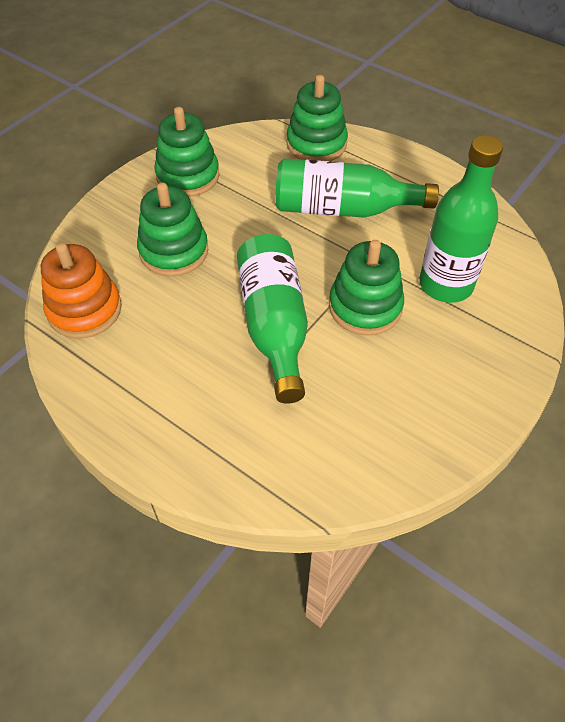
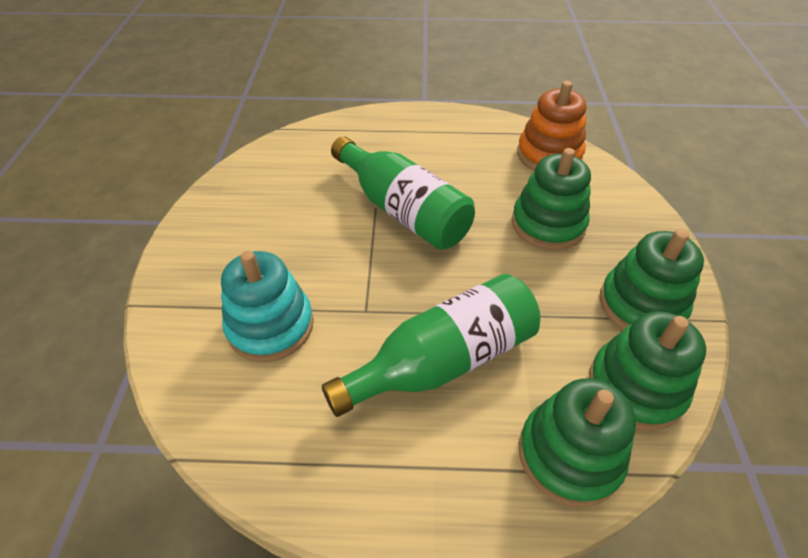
camera: 145 degrees right, 5 degrees down
green stacking toy [329,240,404,336] -> green stacking toy moved to [589,311,706,431]
green bottle [419,135,503,303] -> turquoise stacking toy [221,251,314,362]

